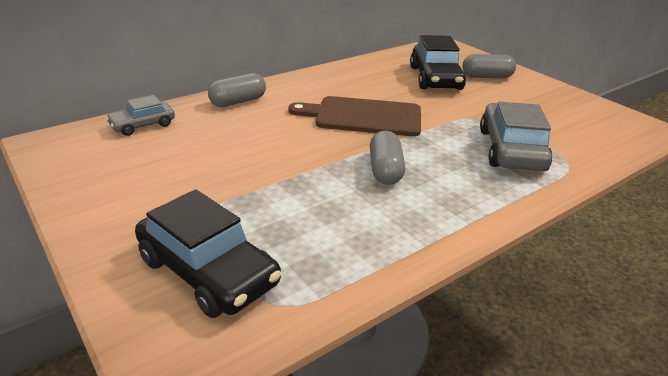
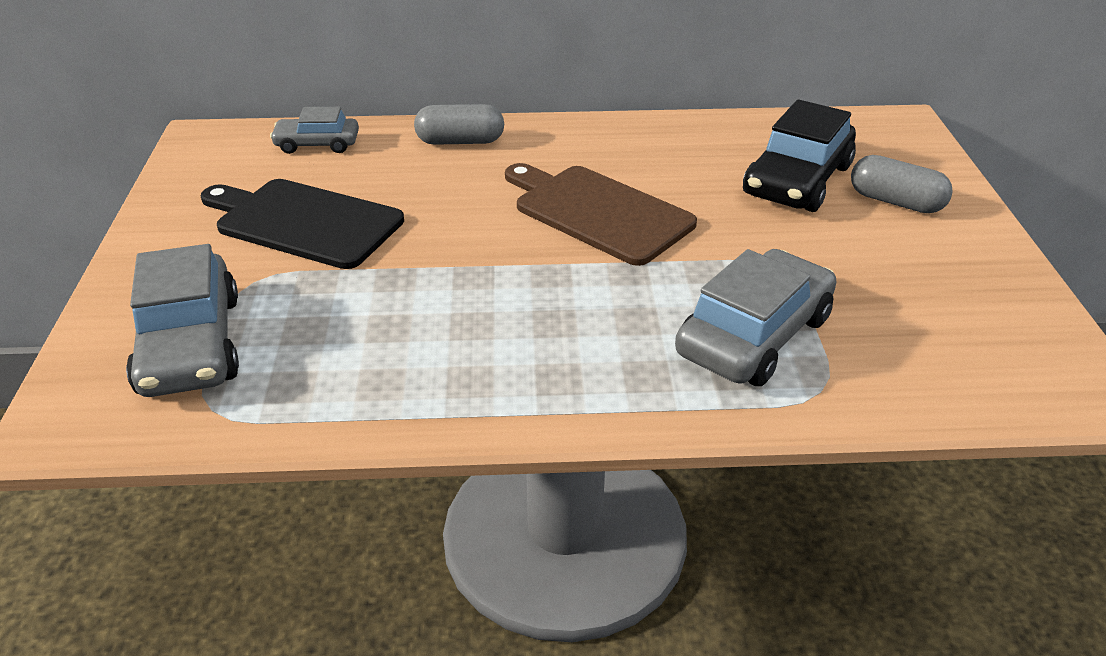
camera: 35 degrees right, 5 degrees up
black car [135,189,281,318] -> grey car [126,244,239,397]
grey capsule [370,131,405,185] -> none
none -> black cutting board [201,179,404,269]

